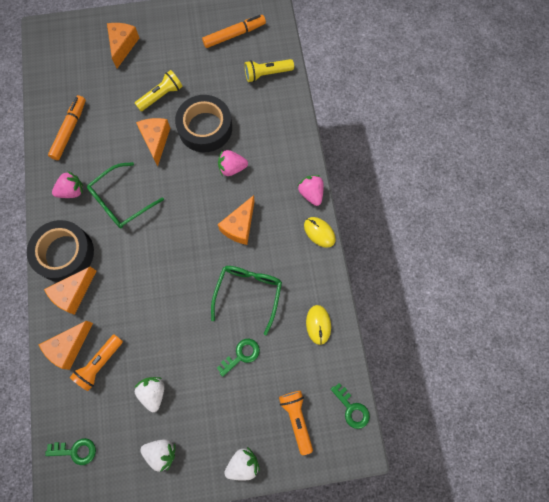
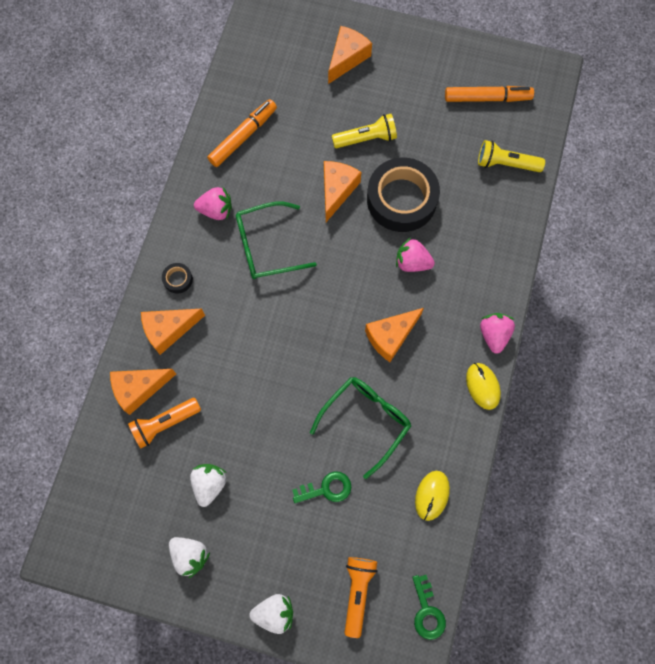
camera: 25 degrees right, 0 degrees up
black tape [27,220,94,282] -> black tape [162,263,193,294], size x0.40
green key [45,438,96,465] -> none

